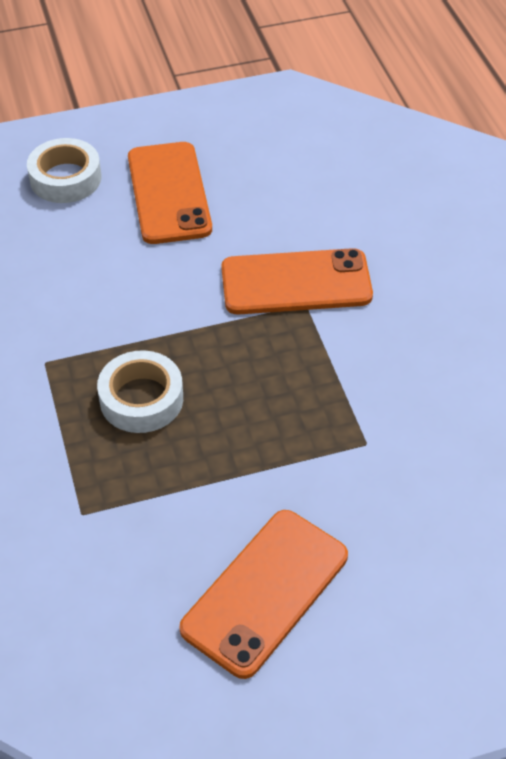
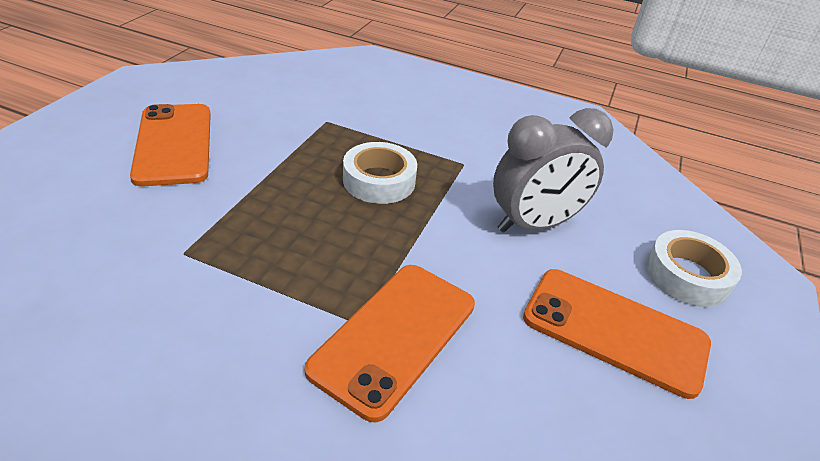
camera: 125 degrees right, 10 degrees down
none -> grey clock [493,108,614,233]

